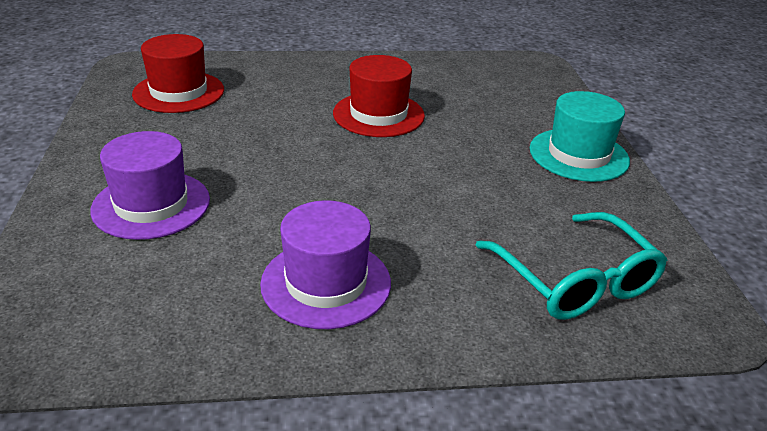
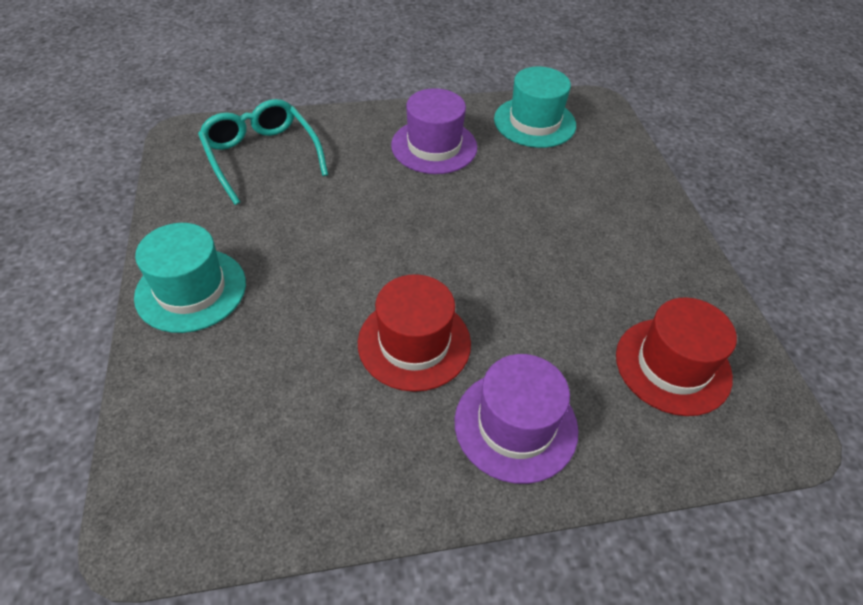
camera: 175 degrees right, 15 degrees up
purple hat [90,131,210,240] -> purple hat moved to [455,354,578,484]
none -> turquoise hat [494,67,576,148]

